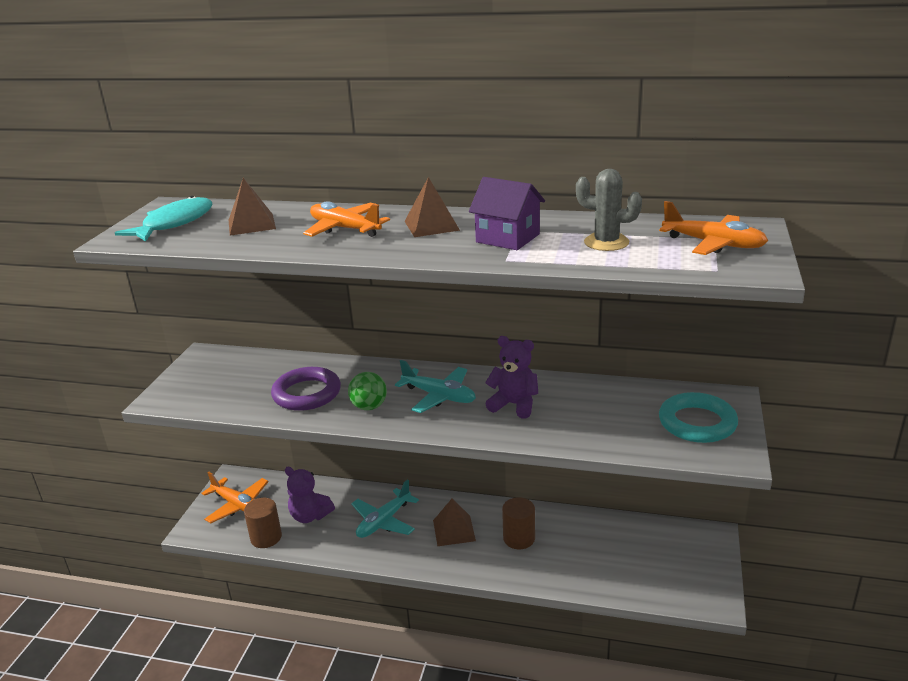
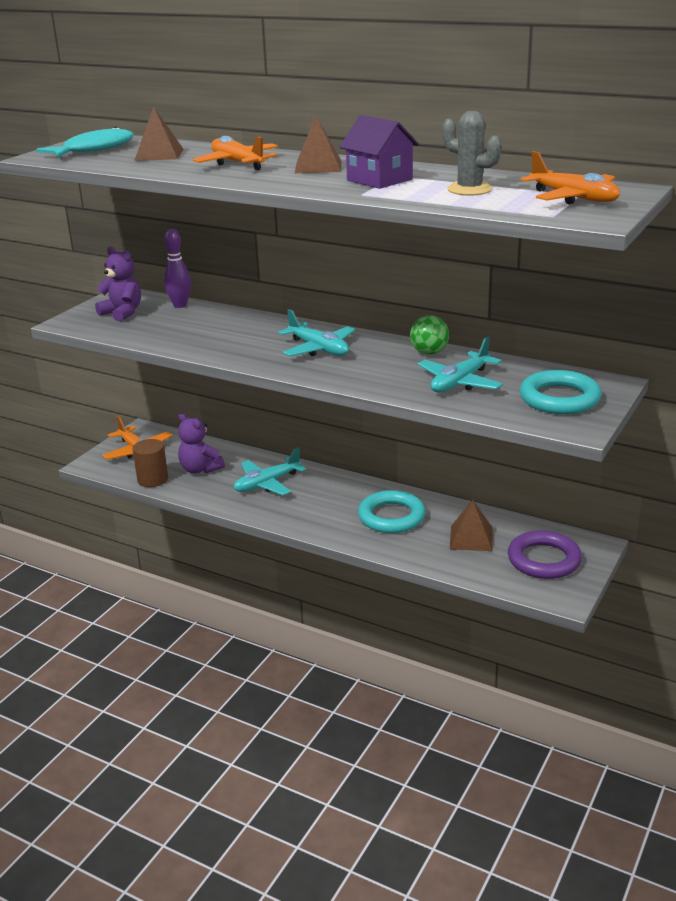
camera: 15 degrees right, 0 degrees up
purple ring [271,367,341,411] -> purple ring moved to [508,530,582,579]
green ball [348,372,387,410] -> green ball moved to [410,315,449,355]
brown pyramid [433,499,476,546] -> brown pyramid moved to [450,500,493,551]
purple teddy bear [485,336,538,419] -> purple teddy bear moved to [95,246,141,322]
brown cylinder [502,497,535,549] -> turquoise ring [358,490,426,533]
none -> purple bowling pin [164,229,191,308]
none -> turquoise plane [418,336,503,392]

